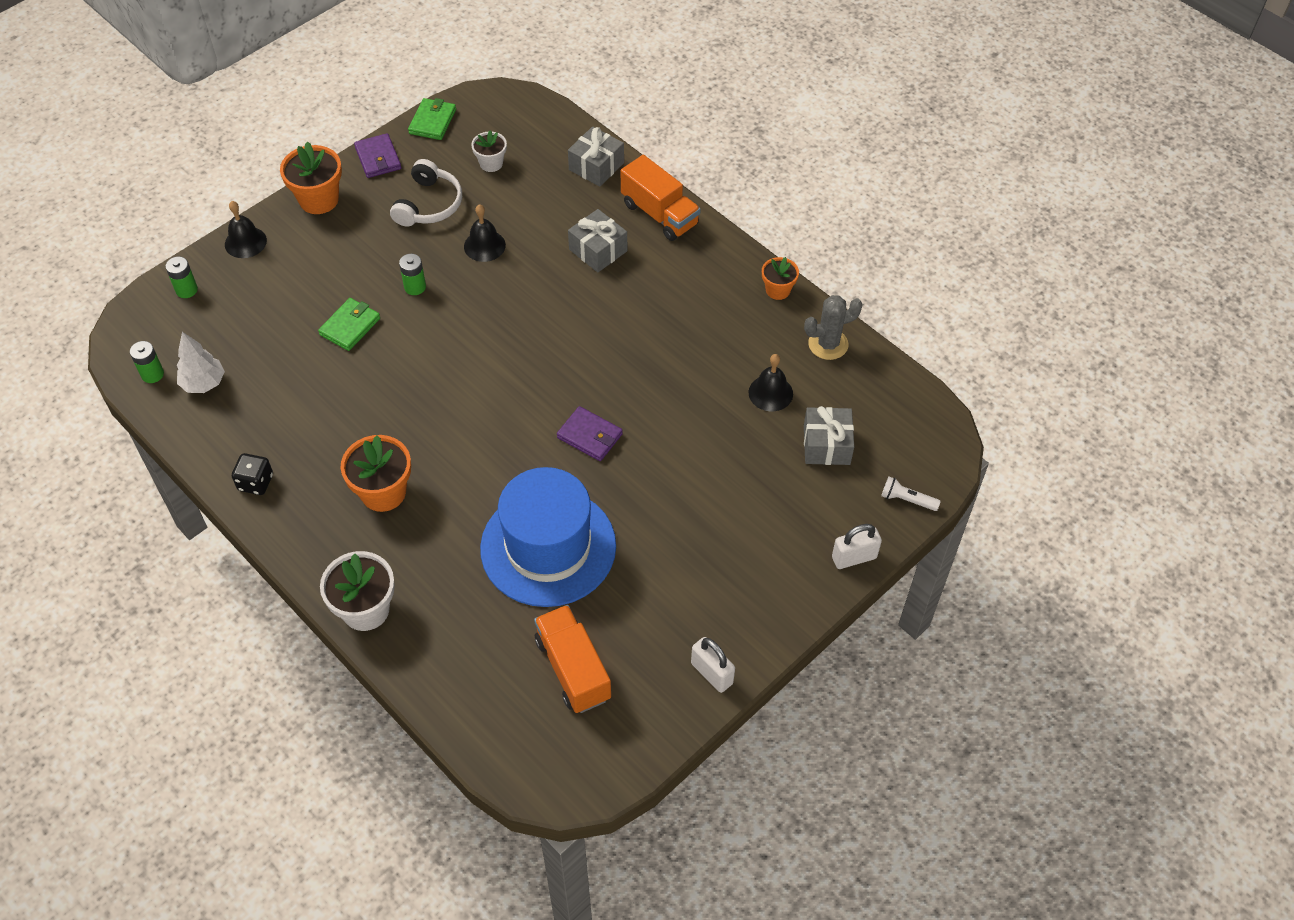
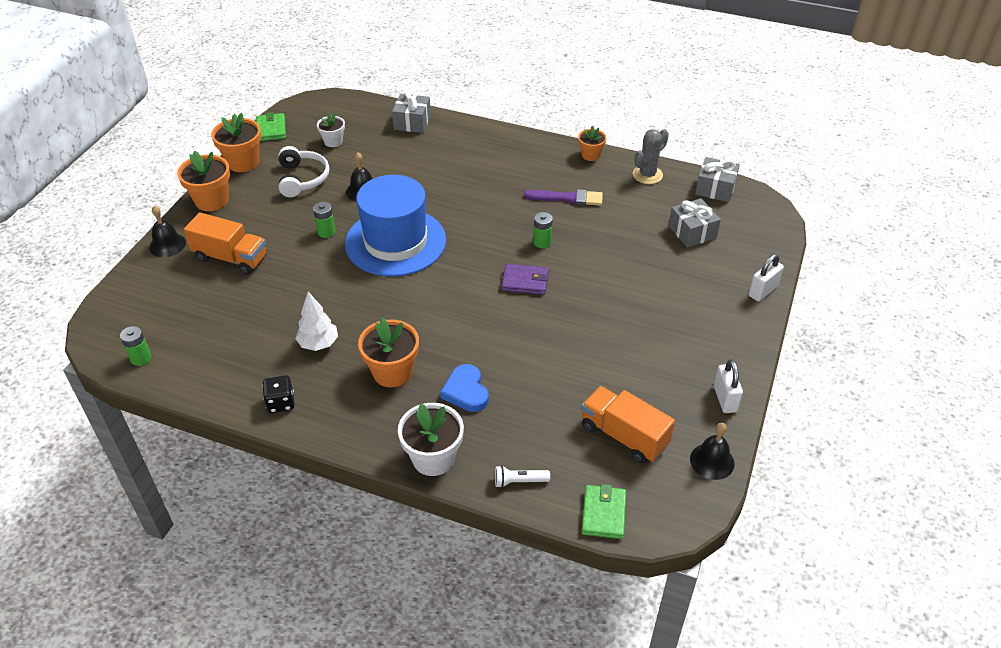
camera: 25 degrees left, 10 degrees down
green battery [165,257,198,298] -> green battery moved to [533,212,553,248]
white tree [177,332,225,393] -> white tree moved to [295,292,338,351]
green wallet [318,298,380,351] -> green wallet moved to [582,484,626,539]
purple wallet [354,133,401,178] -> orange flower pot [211,113,261,172]
blue hat [480,467,616,607] -> blue hat moved to [345,175,446,277]
grey gift [568,209,627,272] -> grey gift moved to [695,157,740,202]
orange truck [621,155,701,241] -> orange truck moved to [184,212,267,275]
white padlock [691,637,735,693] -> white padlock turned 60 degrees clockwise [714,359,743,413]
black bell [748,354,793,411] -> black bell moved to [690,423,734,480]
white flashlight [881,477,941,511] -> white flashlight moved to [495,465,550,488]
none -> blue heart [440,364,489,412]
none -> purple brush [524,189,603,206]

